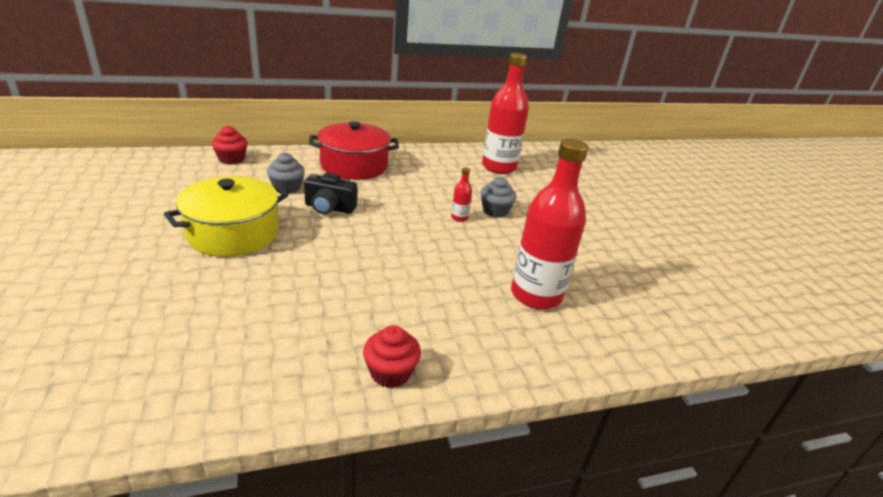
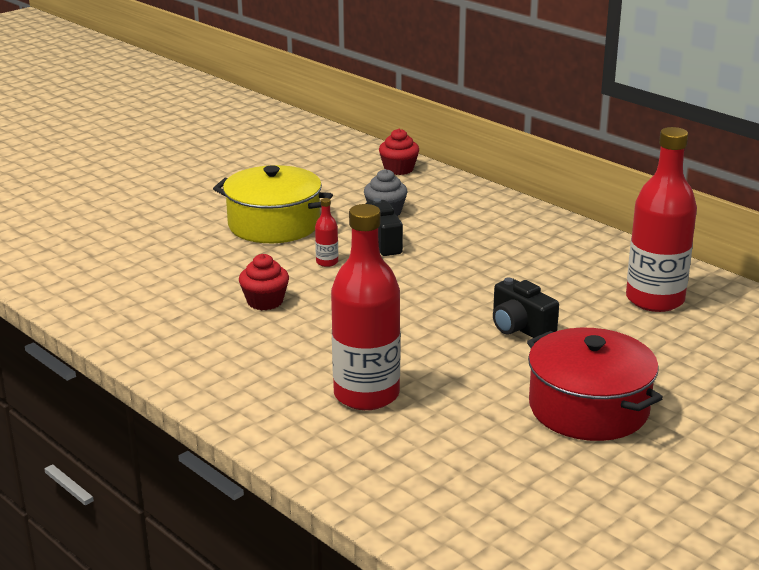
camera: 65 degrees right, 5 degrees down
red pot [309,121,399,180] -> red pot moved to [527,328,663,441]
red cupcake [363,325,421,388] -> red cupcake moved to [239,254,289,310]
red bottle [451,167,472,222] -> red bottle moved to [315,198,338,267]
grey cupcake [481,177,516,218] -> black camera [493,278,559,338]

